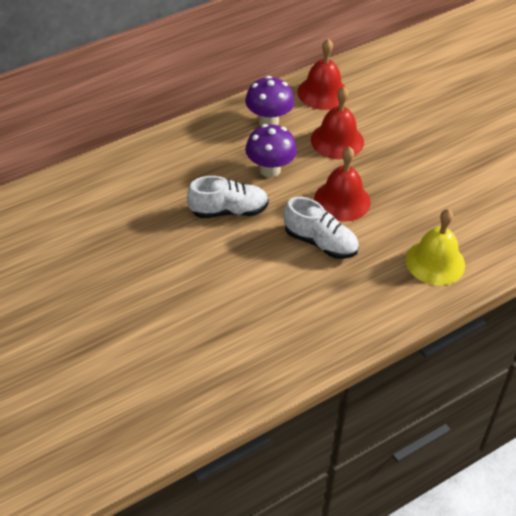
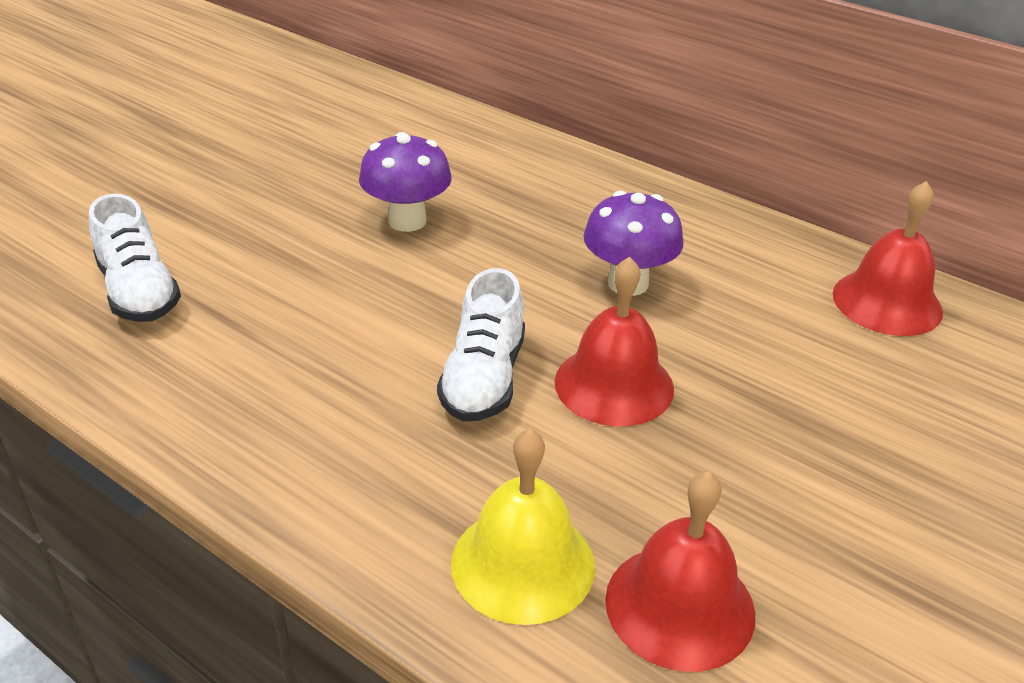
camera: 70 degrees right, 10 degrees down
white shoe [187,176,269,218] -> white shoe moved to [89,194,181,322]
purple mushroom [245,76,294,126] -> purple mushroom moved to [359,132,452,232]
red bell [311,87,364,159] -> red bell moved to [605,471,755,672]

